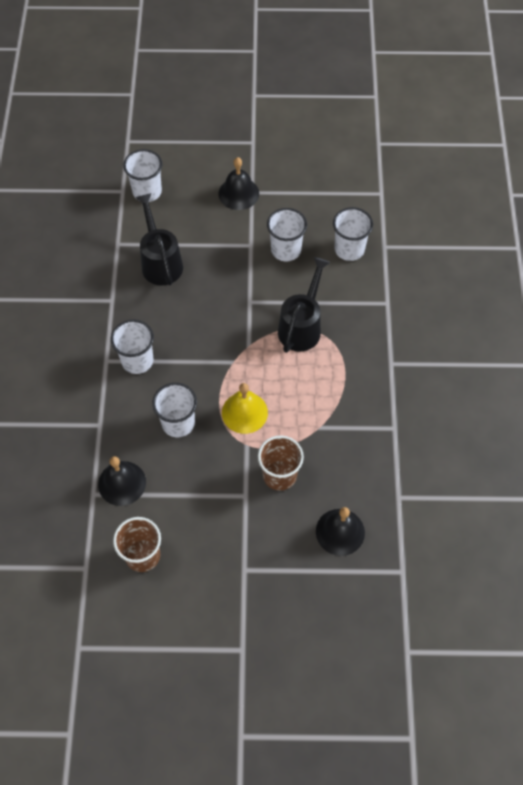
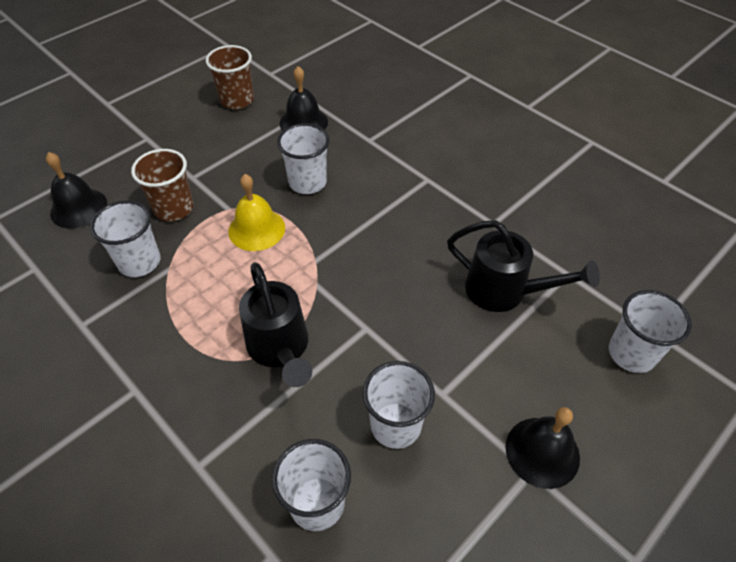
camera: 135 degrees right, 10 degrees down
white cup [111,319,154,374] -> white cup moved to [90,201,160,277]

